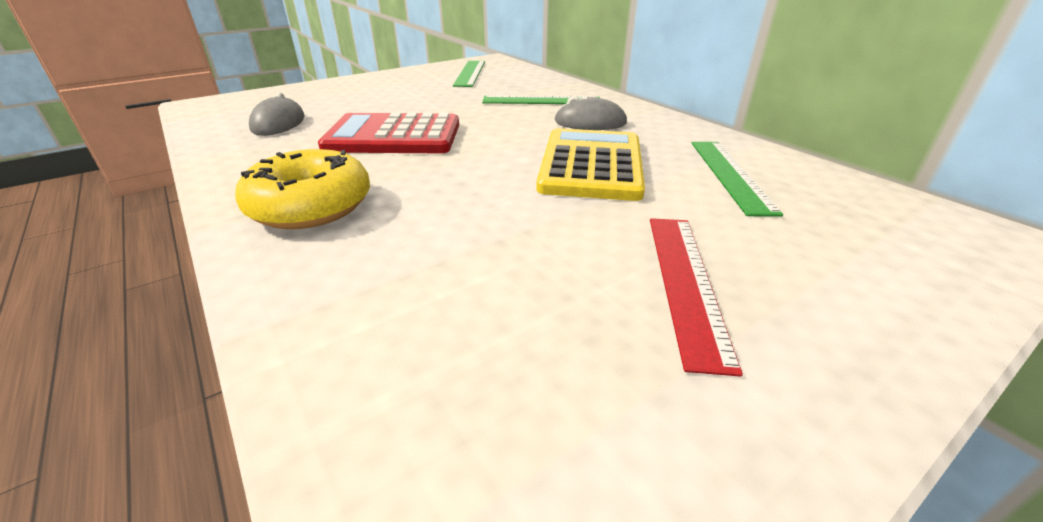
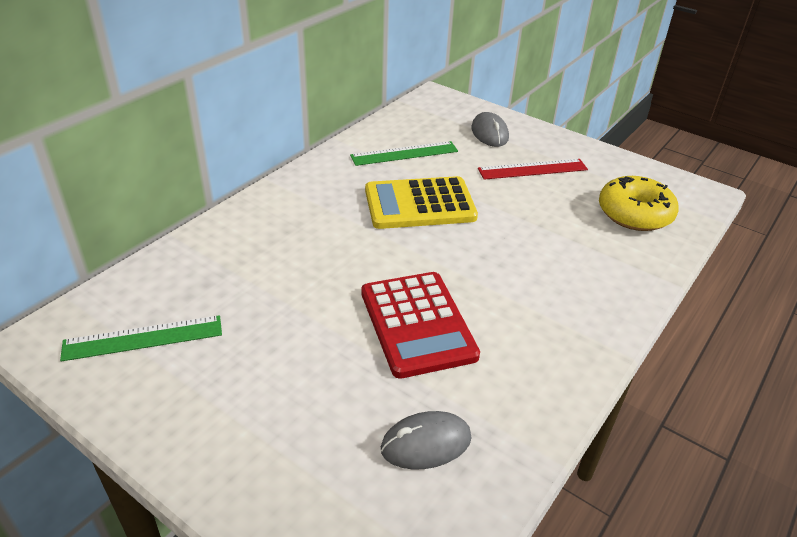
camera: 110 degrees left, 5 degrees up
yellow donut [235,149,370,229] -> yellow donut moved to [599,176,679,231]
green ruler [482,95,600,104] -> none
grey mouse [555,96,627,130] -> grey mouse moved to [471,112,509,147]

